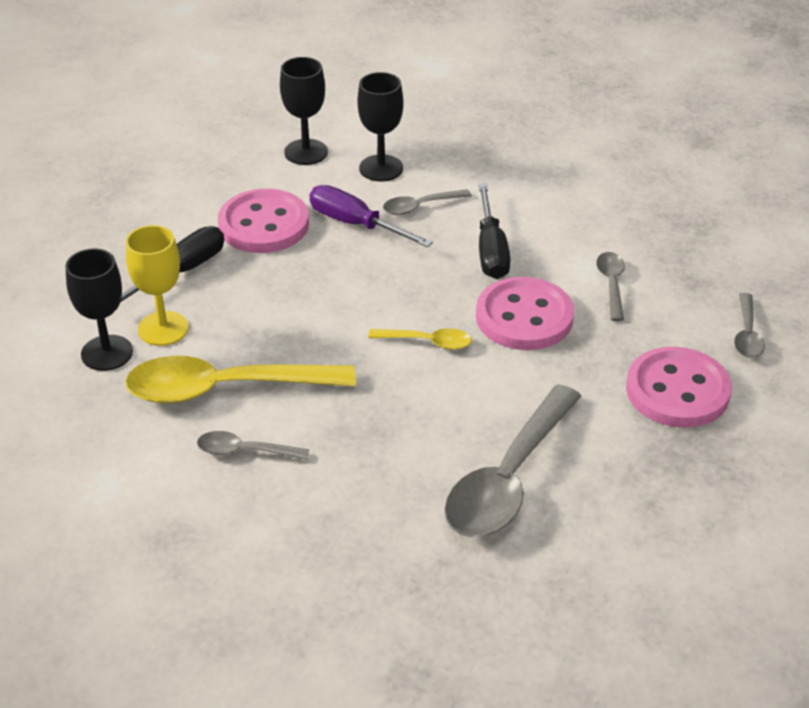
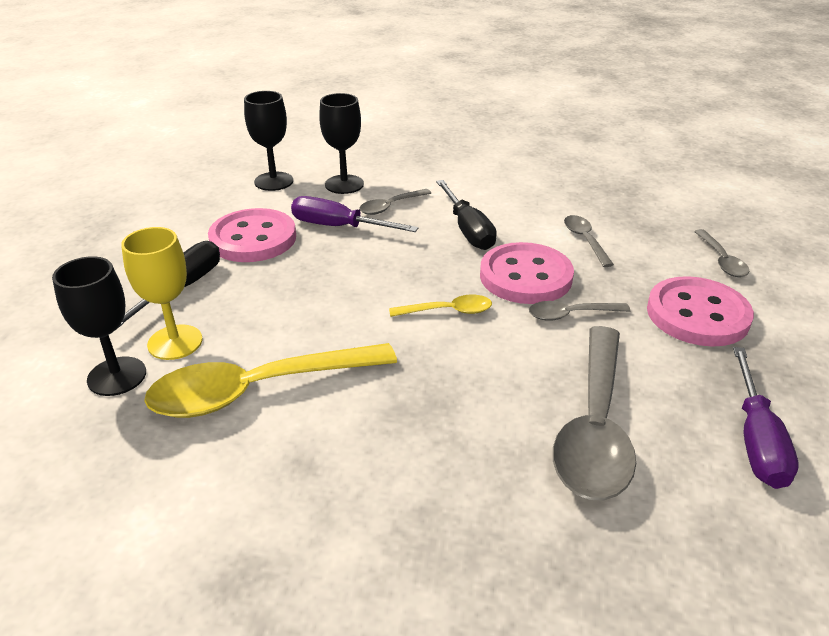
camera: 15 degrees left, 5 degrees down
grey spoon [197,431,309,460] -> grey spoon moved to [529,301,631,321]
none -> purple screwdriver [733,347,799,489]

